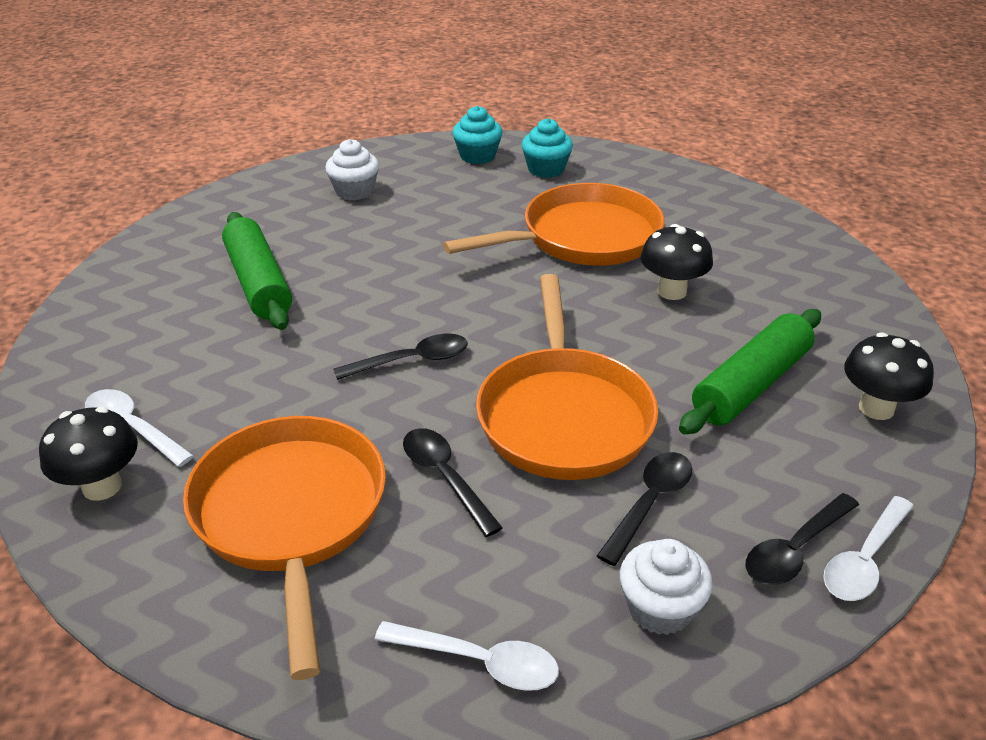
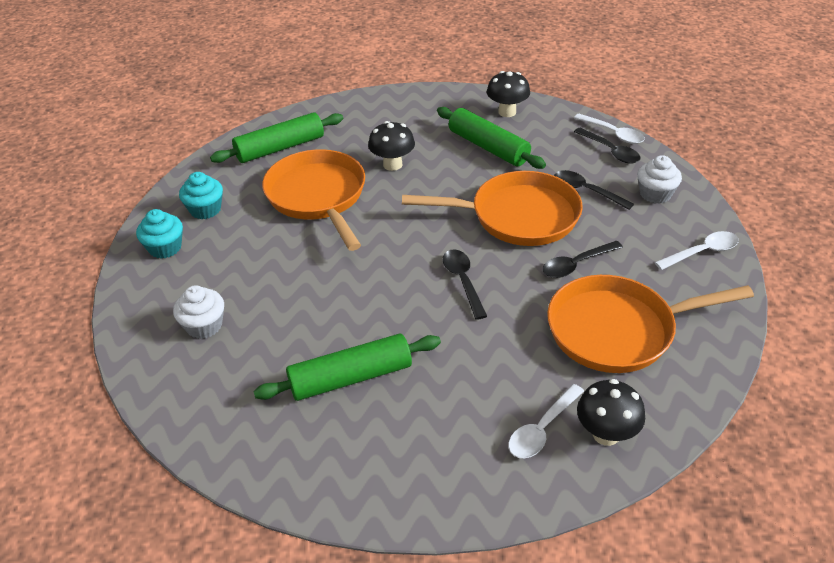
camera: 85 degrees left, 5 degrees up
white spoon [375,621,559,691] -> white spoon turned 45 degrees clockwise [655,231,739,270]
none -> green rolling pin [210,112,343,163]

